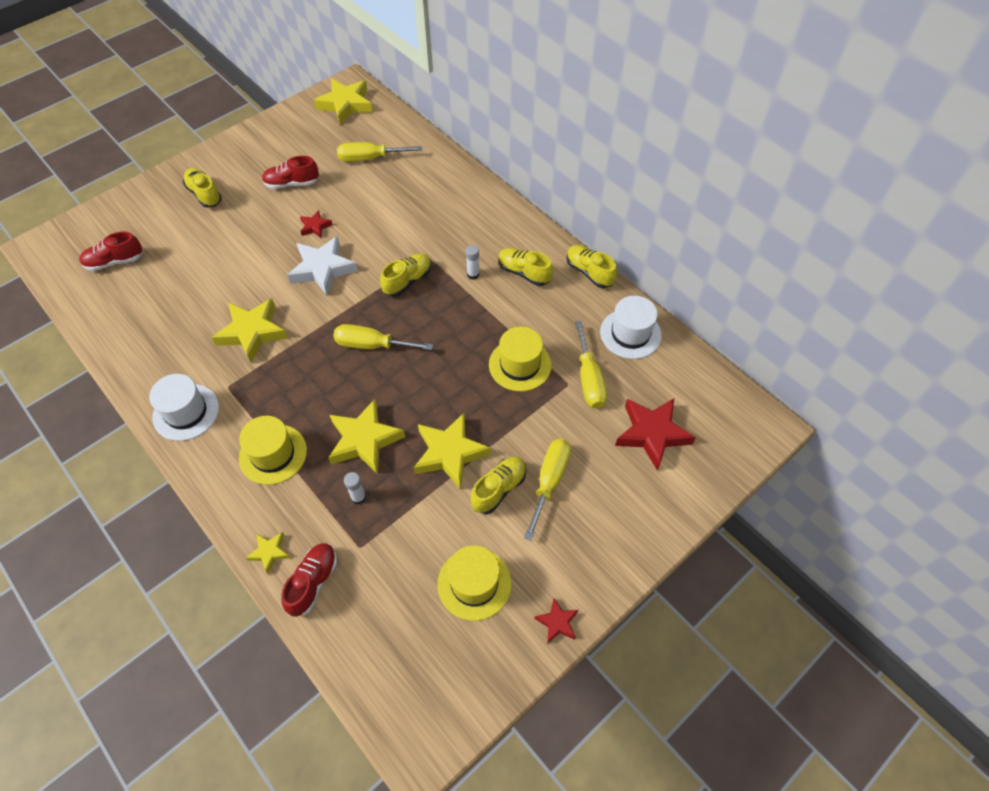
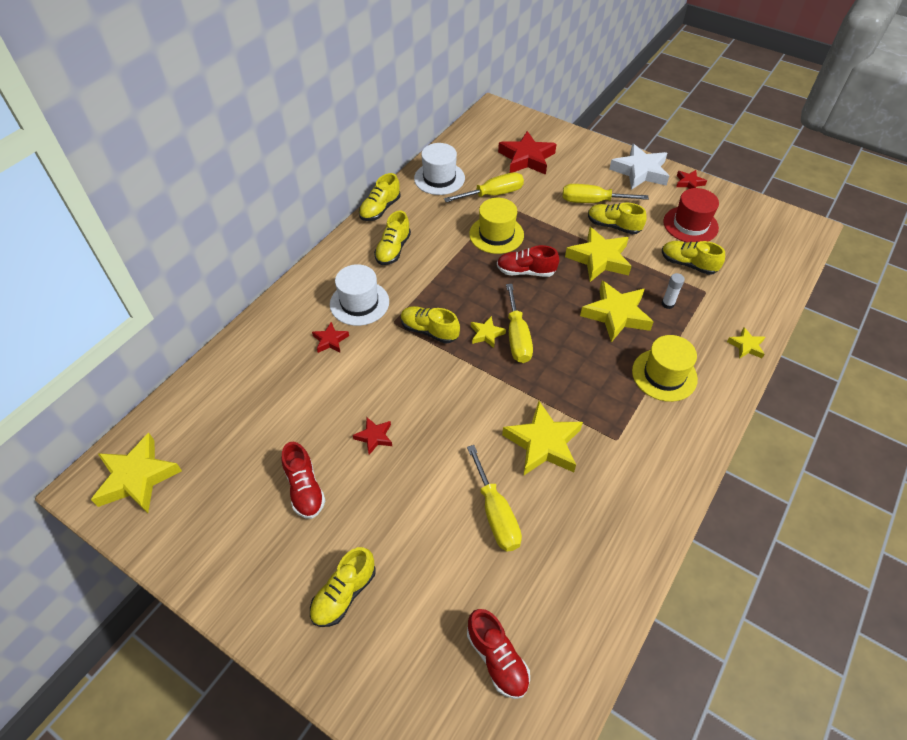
camera: 105 degrees left, 5 degrees down
white hat [149,374,219,441] -> white hat moved to [330,264,389,326]
red shoe [281,543,337,617] -> red shoe moved to [497,245,559,277]
white star [287,236,358,296] -> white star moved to [609,144,669,190]
yellow screwdriver [337,142,422,162] -> yellow screwdriver moved to [467,445,522,552]
yellow hat [438,545,511,621] -> red hat [663,188,719,243]
white glue stick [466,245,479,279] -> none
none -> red star [312,322,349,353]
none -> yellow star [471,316,506,348]
none -> yellow shoe [662,241,725,275]

